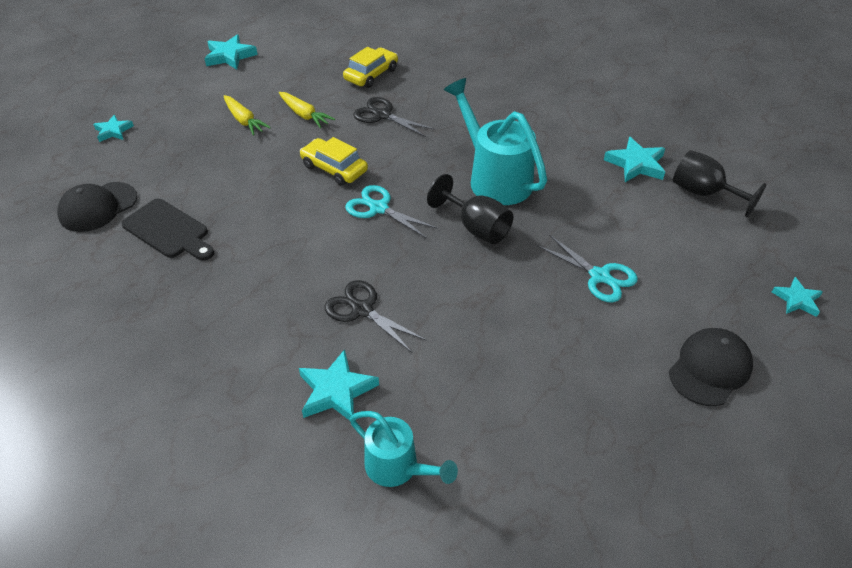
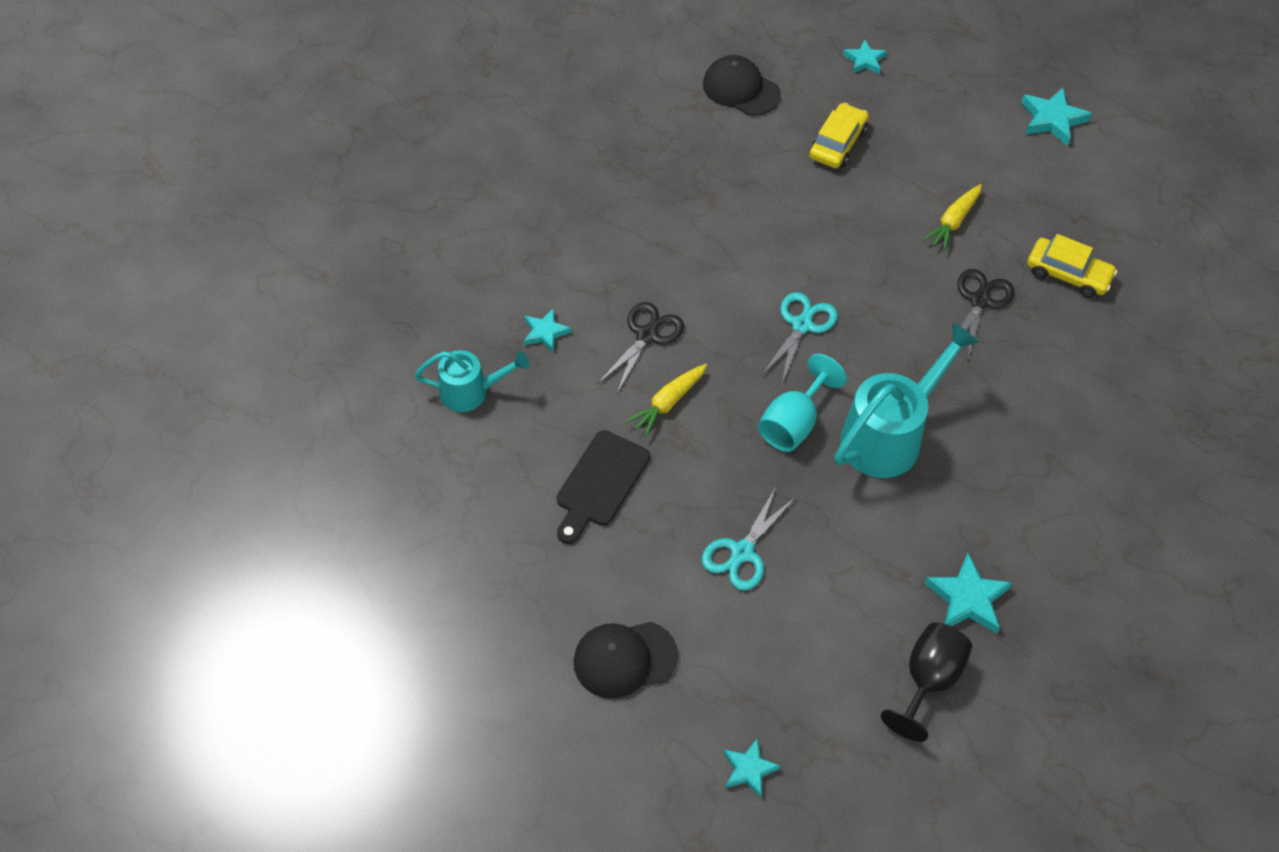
camera: 80 degrees right, 10 degrees up
black cutting board [122,199,214,261] -> black cutting board moved to [557,430,650,544]
yellow carrot [224,95,271,136] -> yellow carrot moved to [626,364,707,437]
turquoise star [299,349,379,420] -> turquoise star [524,308,572,352], size x0.64
yellow car [300,137,368,185] -> yellow car moved to [809,103,869,168]
turquoise watering can [349,411,458,487] -> turquoise watering can turned 120 degrees counterclockwise [415,350,529,412]
black goblet [427,174,513,244] -> turquoise goblet [758,354,847,452]
black cap [669,328,753,406] -> black cap turned 135 degrees clockwise [573,622,678,699]

